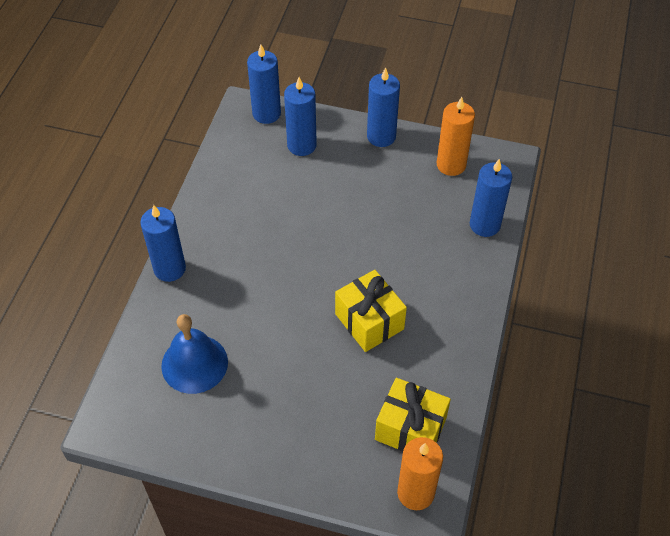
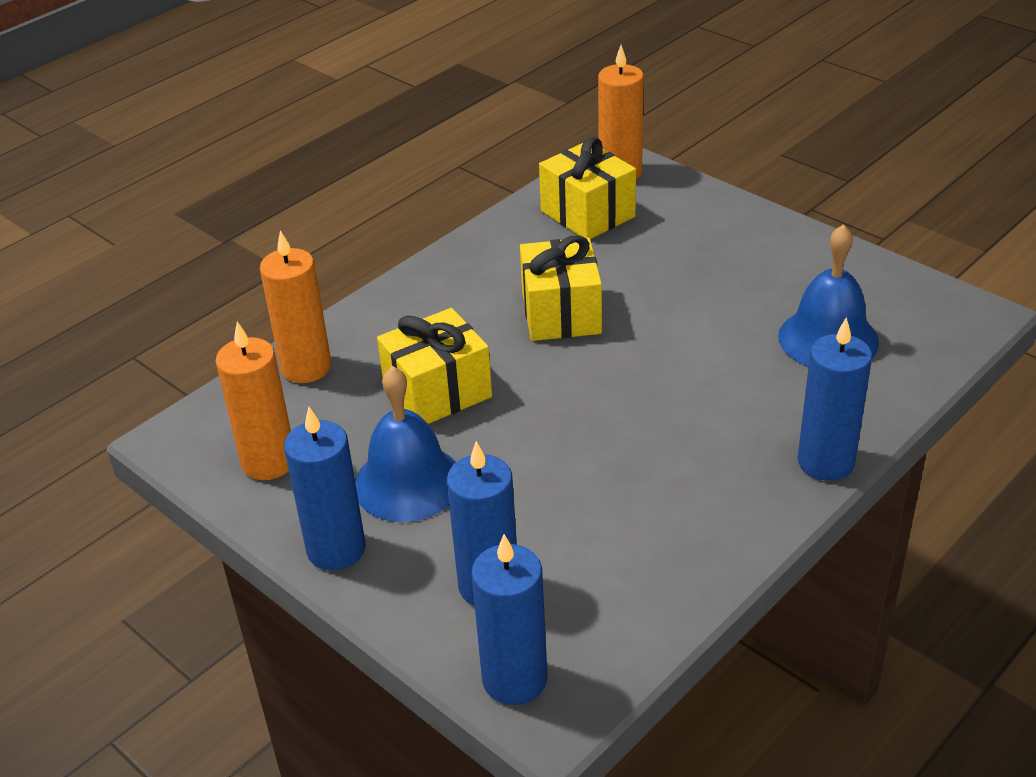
camera: 150 degrees left, 15 degrees down
blue candle [470,159,512,237] -> orange candle [260,230,331,383]
none -> blue bell [355,366,456,522]
none -> yellow gift [377,308,492,424]

